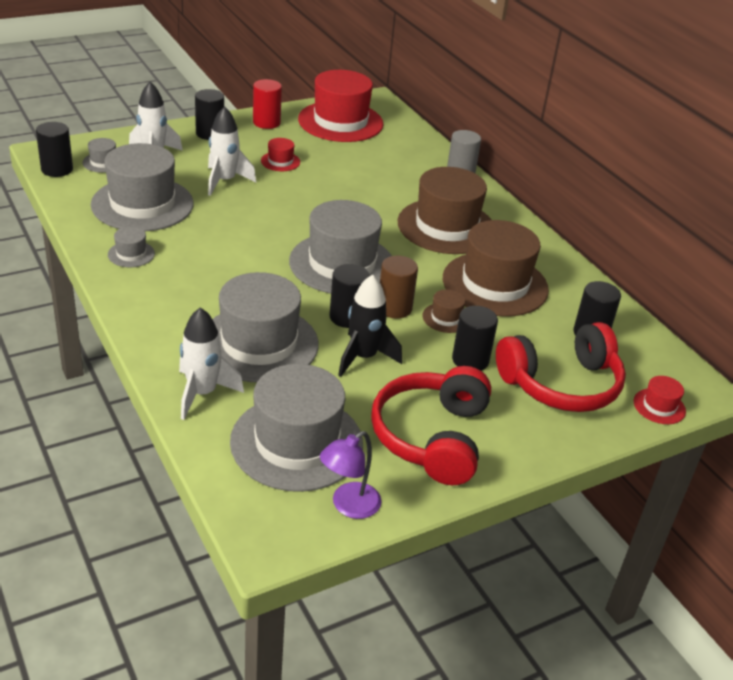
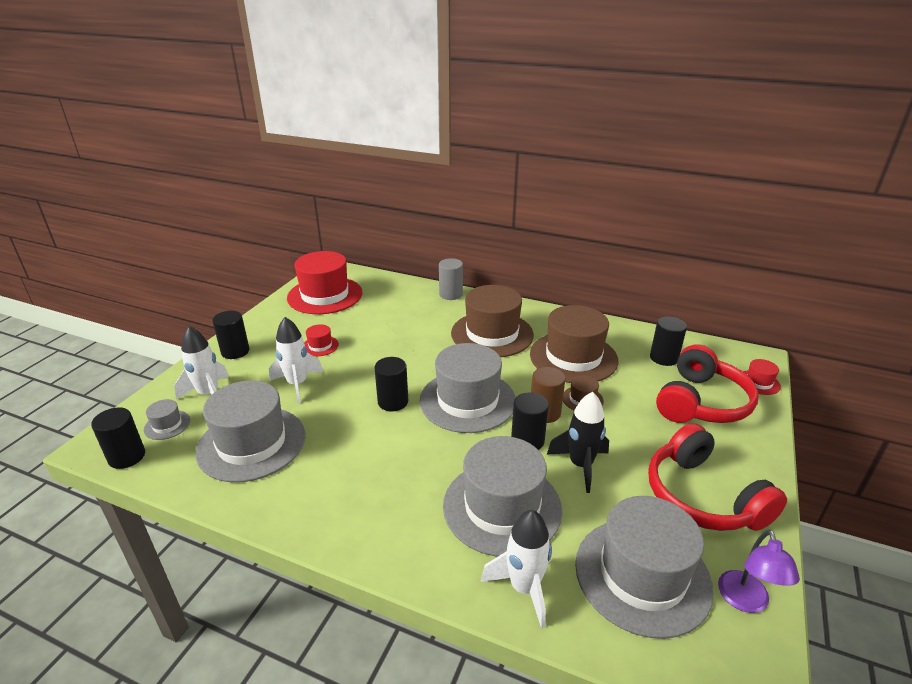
camera: 35 degrees left, 5 degrees down
grey hat [108,227,155,267] -> none
red cylinder [253,79,282,129] -> none
black cylinder [452,306,498,371] -> black cylinder moved to [374,357,408,412]

